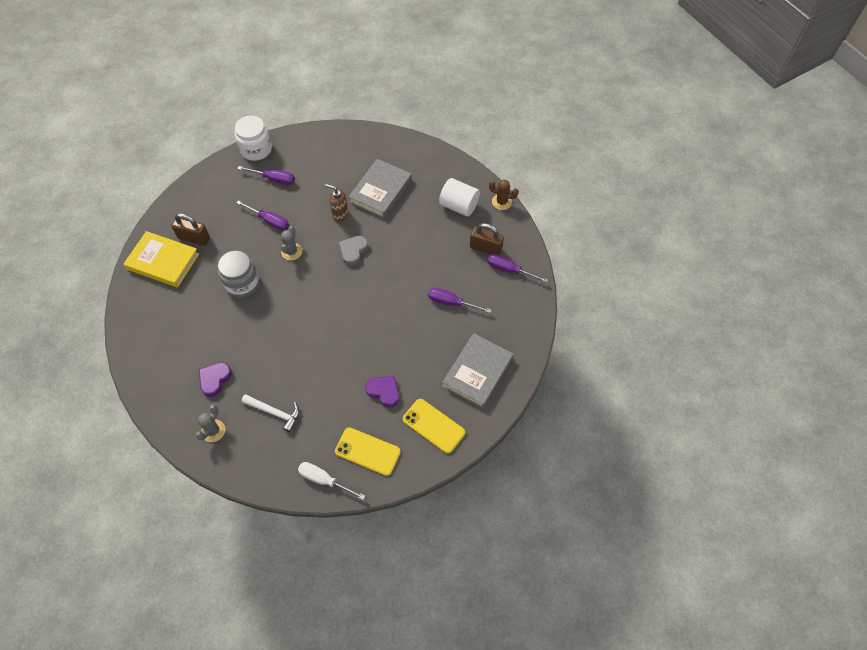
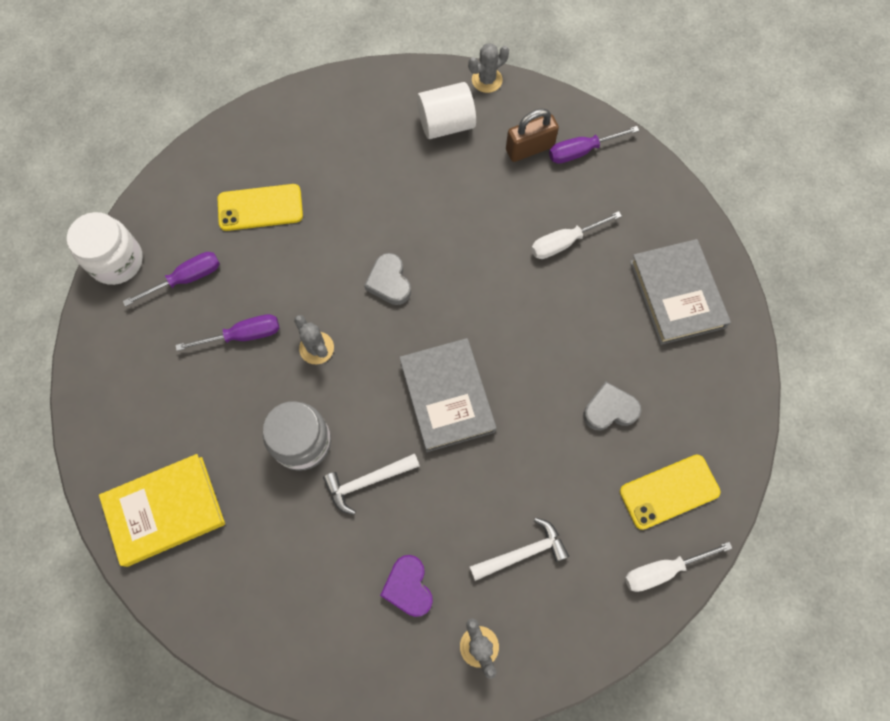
camera: 45 degrees left, 10 degrees up
brown padlock [171,213,210,246] -> none
brown soap dispenser [325,184,348,222] -> none
grey book [349,159,412,218] -> grey book moved to [399,338,497,452]
purple heart [365,376,399,408] -> grey heart [583,382,641,430]
yellow phone [403,399,465,454] -> yellow phone moved to [217,184,303,231]
purple screwdriver [428,288,492,313] -> white screwdriver [531,211,622,259]
brown cactus [489,180,519,210] -> grey cactus [468,43,509,93]
none -> white hammer [323,453,420,515]

